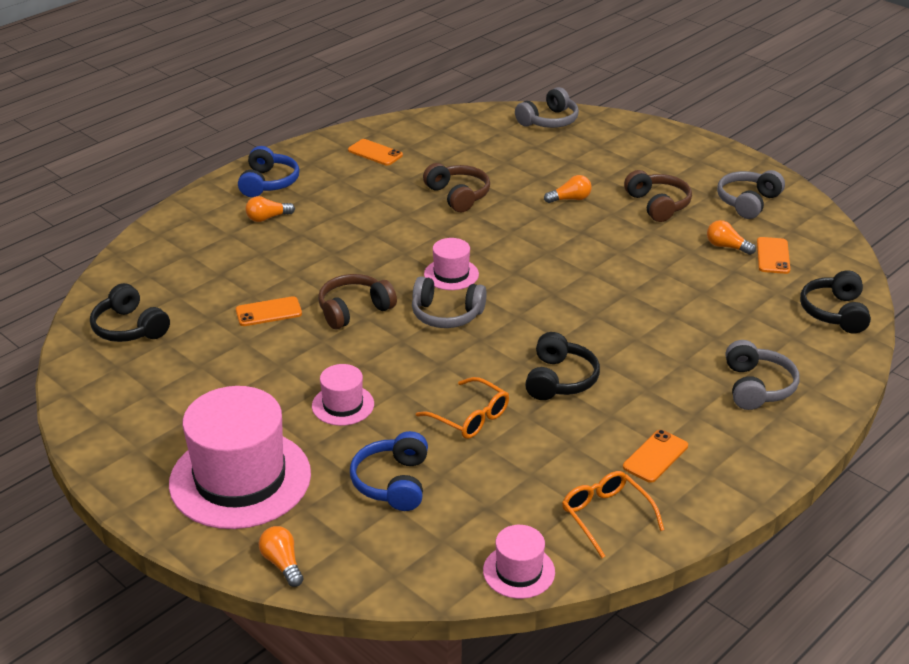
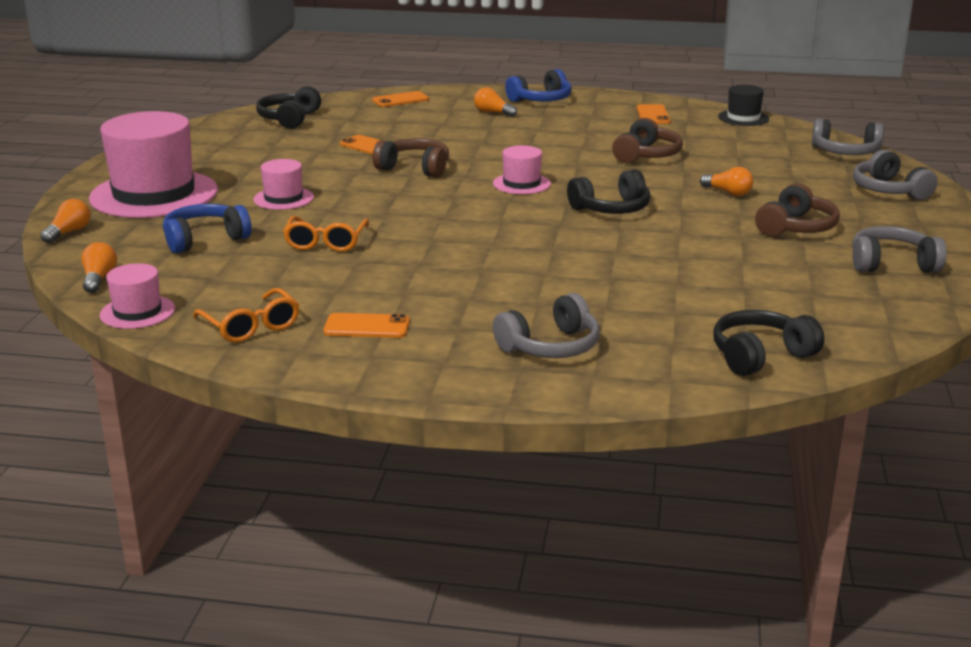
camera: 55 degrees right, 10 degrees down
grey headphones [412,276,487,328] -> grey headphones moved to [853,149,938,200]
black headphones [525,332,600,400] -> black headphones moved to [567,169,651,214]
orange glasses [562,471,664,558] -> orange glasses turned 120 degrees clockwise [193,288,299,343]
orange light bulb [707,220,756,255] -> orange light bulb moved to [81,242,117,293]
orange phone [757,237,790,274] -> orange phone moved to [372,91,429,107]
none -> black hat [718,85,769,126]

